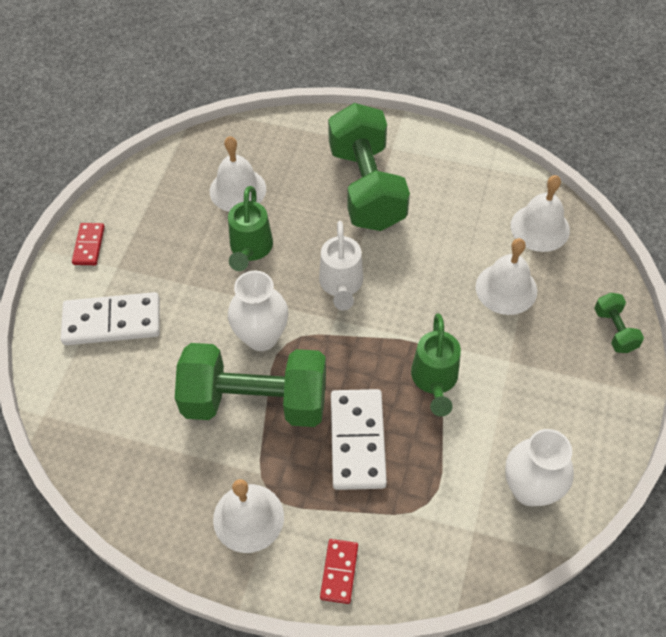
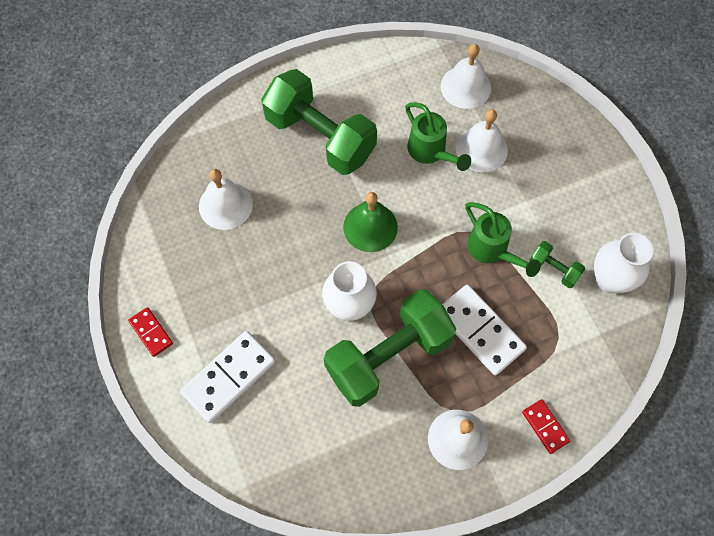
camera: 40 degrees left, 10 degrees up
green watering can [228,186,273,271] -> green watering can moved to [405,102,471,171]
white watering can [319,221,363,310] -> green bell [343,192,398,252]
green dumbbell [594,293,644,353] -> green dumbbell moved to [530,241,585,288]

